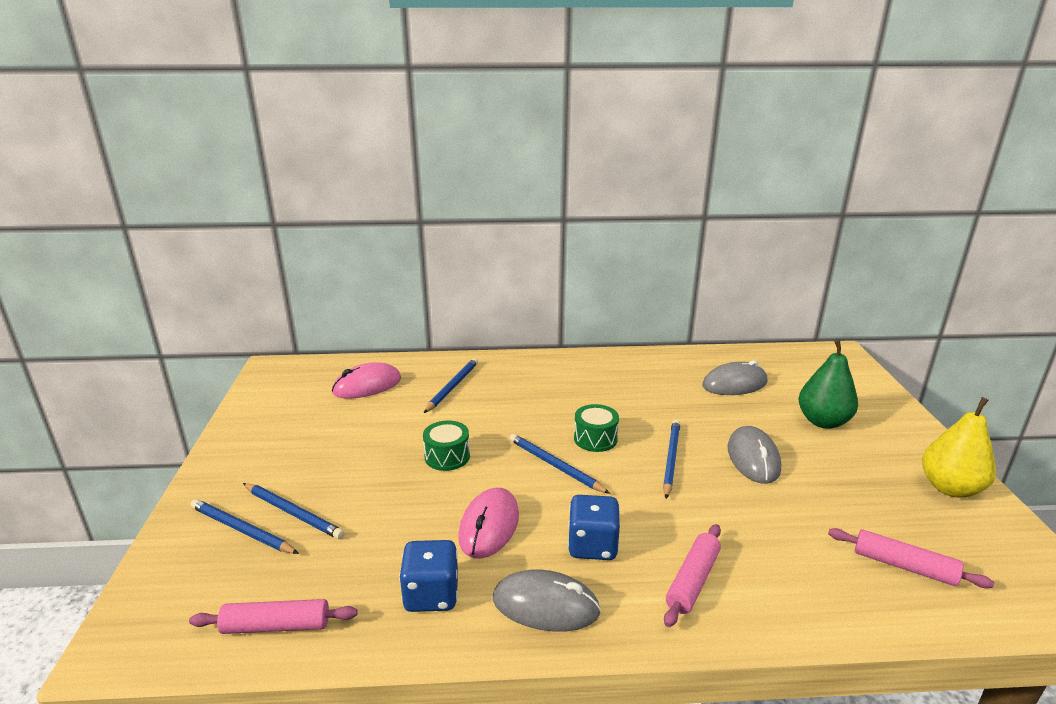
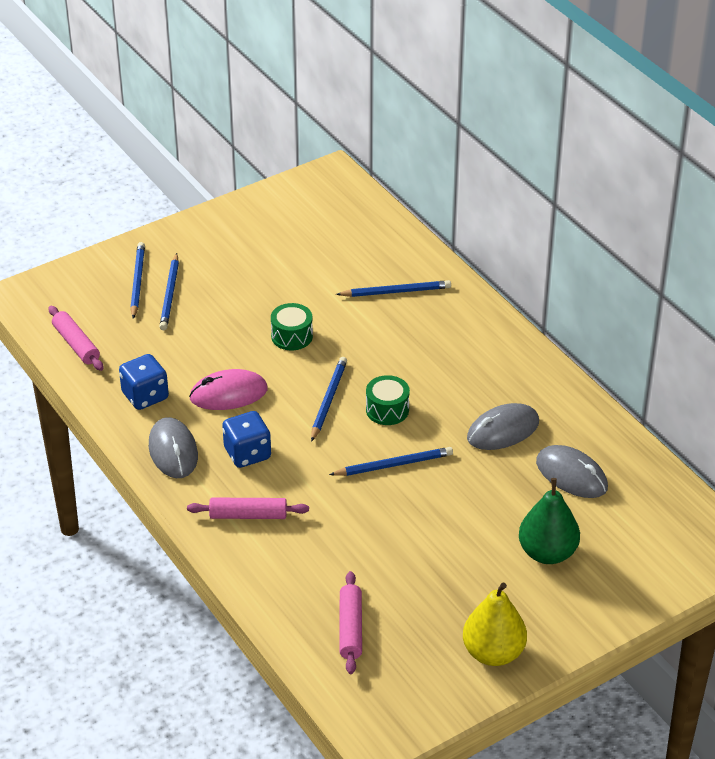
camera: 60 degrees right, 15 degrees up
pink mouse [332,362,401,399] -> none
grey mouse [728,426,781,484] -> grey mouse moved to [467,403,539,450]

